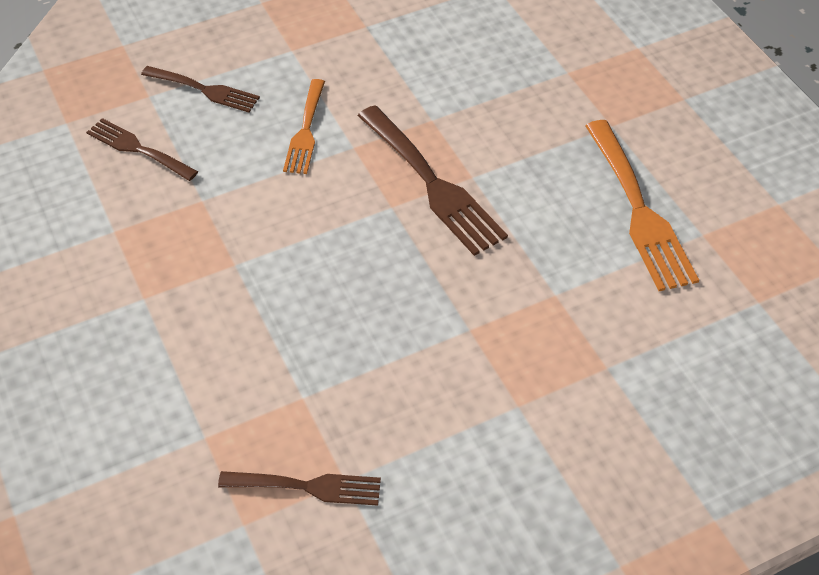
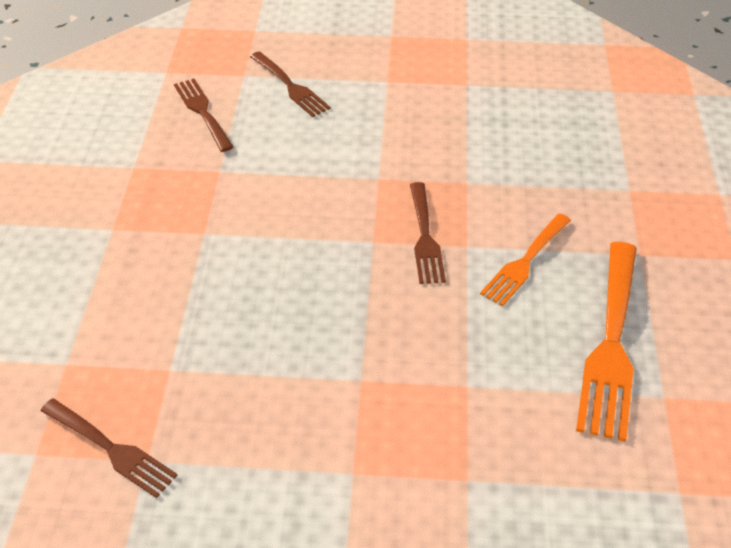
camera: 30 degrees right, 5 degrees down
orange fork [283,79,325,174] -> orange fork moved to [480,213,571,307]
brown fork [358,105,508,256] -> brown fork [410,182,446,284], size x0.61

